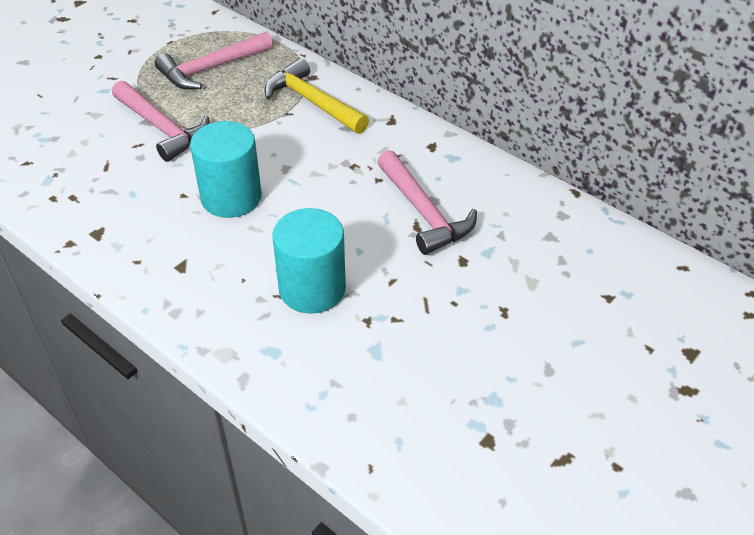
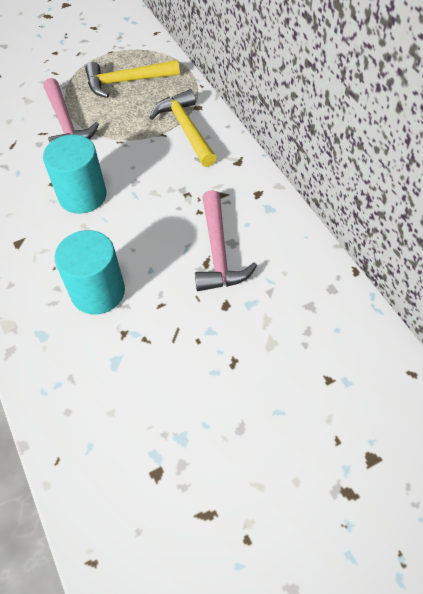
camera: 25 degrees right, 10 degrees up
pink hammer [155,32,273,90] -> yellow hammer [85,60,180,98]

